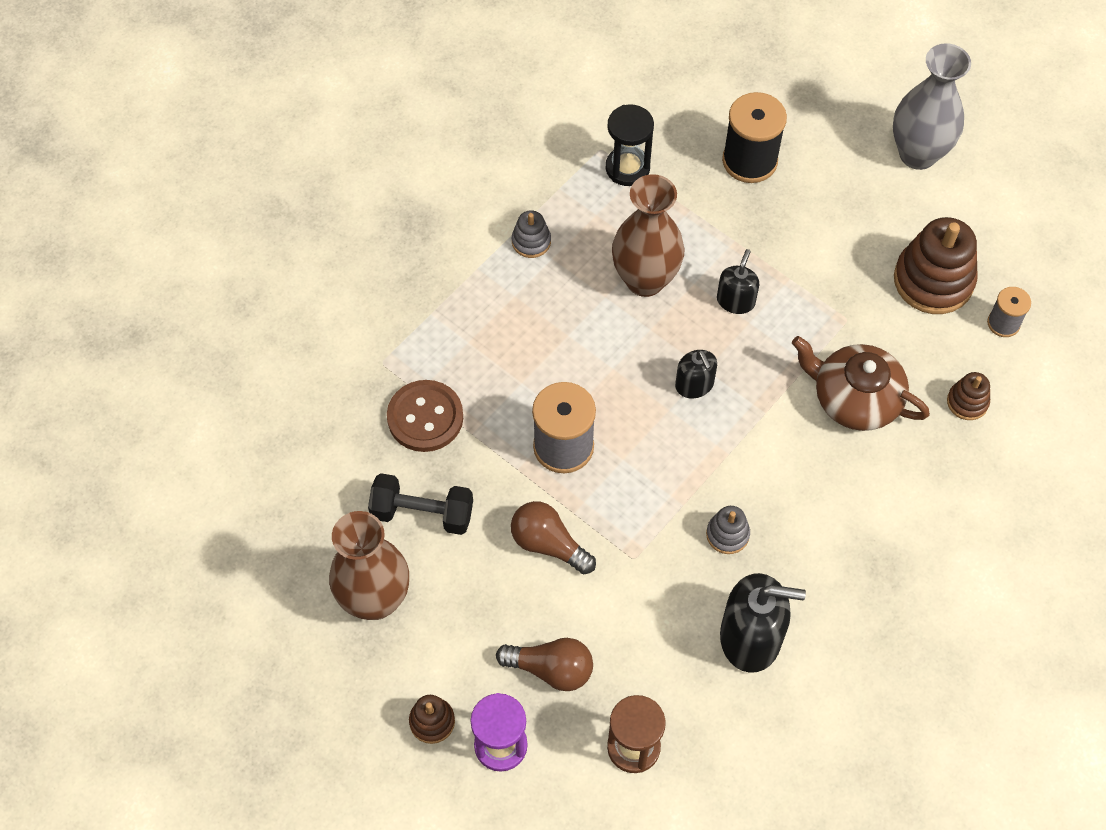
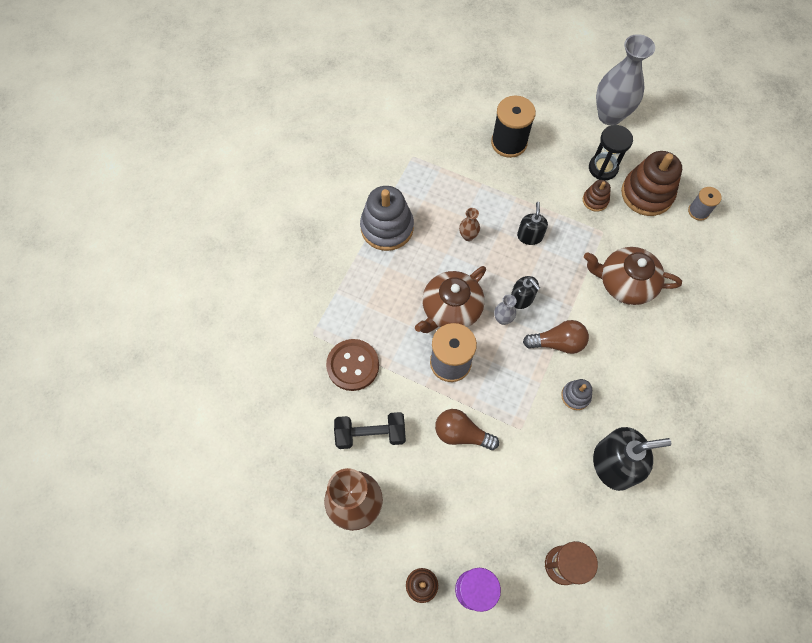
camera: 15 degrees left, 5 degrees up
brown light bulb [496,638,593,691] -> brown light bulb moved to [523,320,589,354]
grey stacking toy [512,210,551,258] -> grey stacking toy [360,186,414,251], size x2.01
black hourglass [606,104,654,186] -> black hourglass moved to [589,125,633,180]
brown vase [612,174,685,297] -> brown vase [459,208,480,241], size x0.43
brown stacking toy [947,372,990,420] -> brown stacking toy moved to [583,180,611,212]
none -> brown teapot [415,266,486,333]
none -> grey vase [494,294,517,325]

